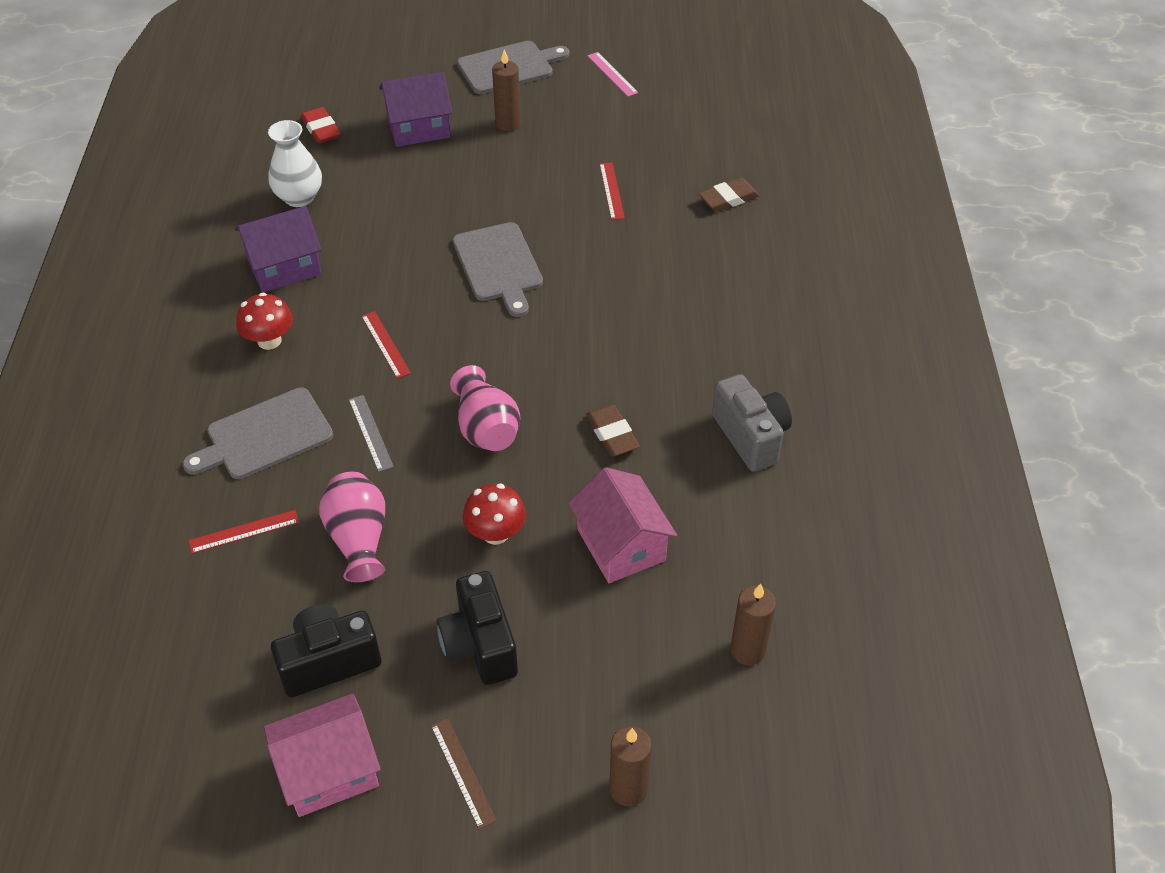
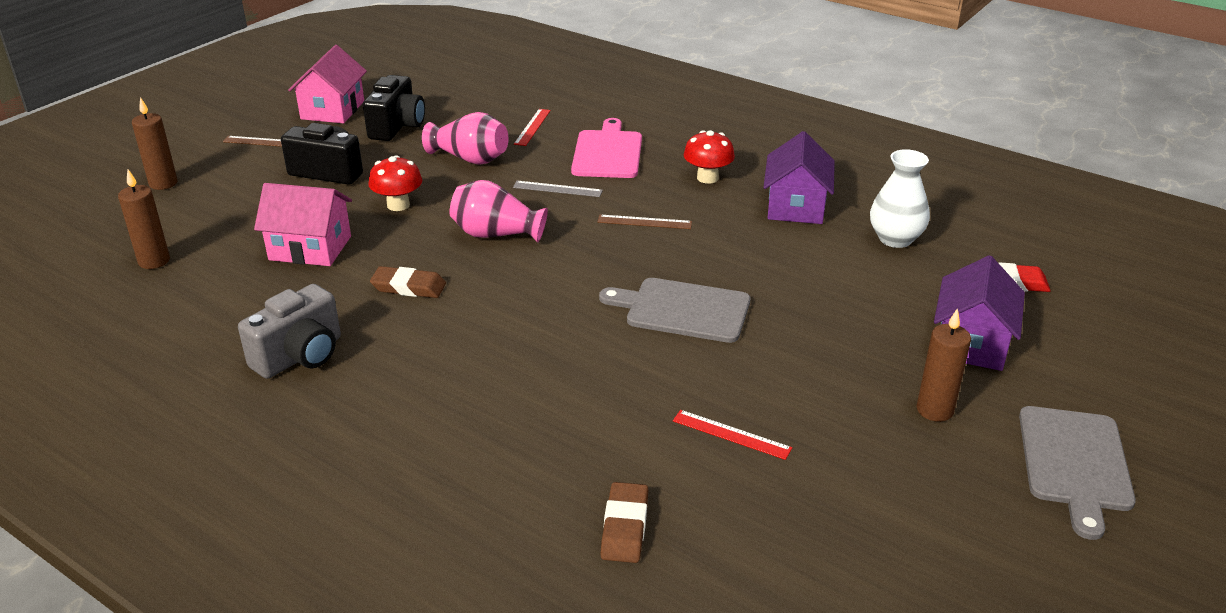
camera: 125 degrees right, 15 degrees down
grey cutting board [183,388,333,479] -> pink cutting board [571,118,642,178]
red ruler [361,311,411,379] -> brown ruler [597,215,692,229]
pink ruler [587,52,638,97] -> none
grey camera [712,374,792,472] -> grey camera turned 60 degrees counterclockwise [238,284,341,379]

